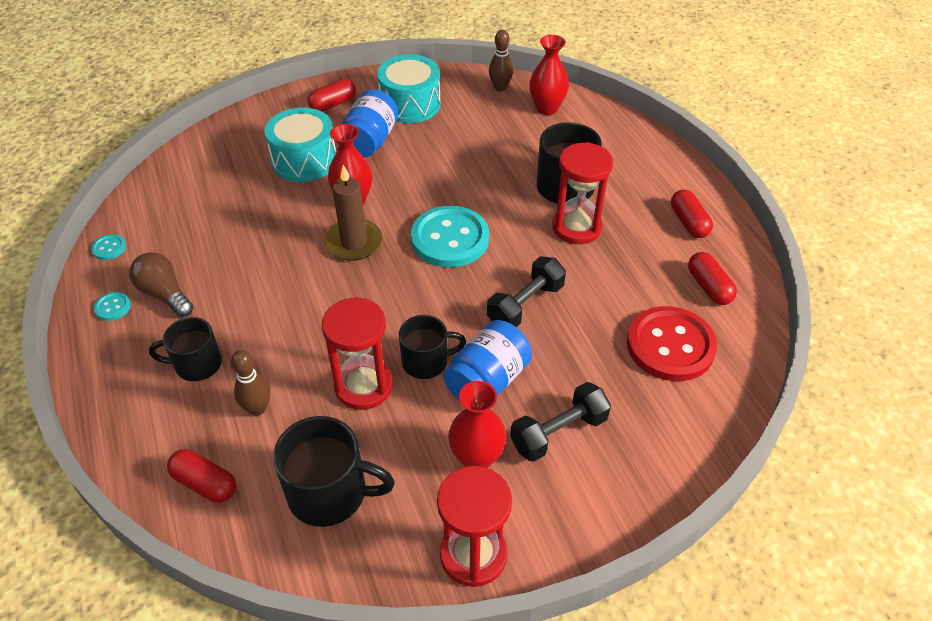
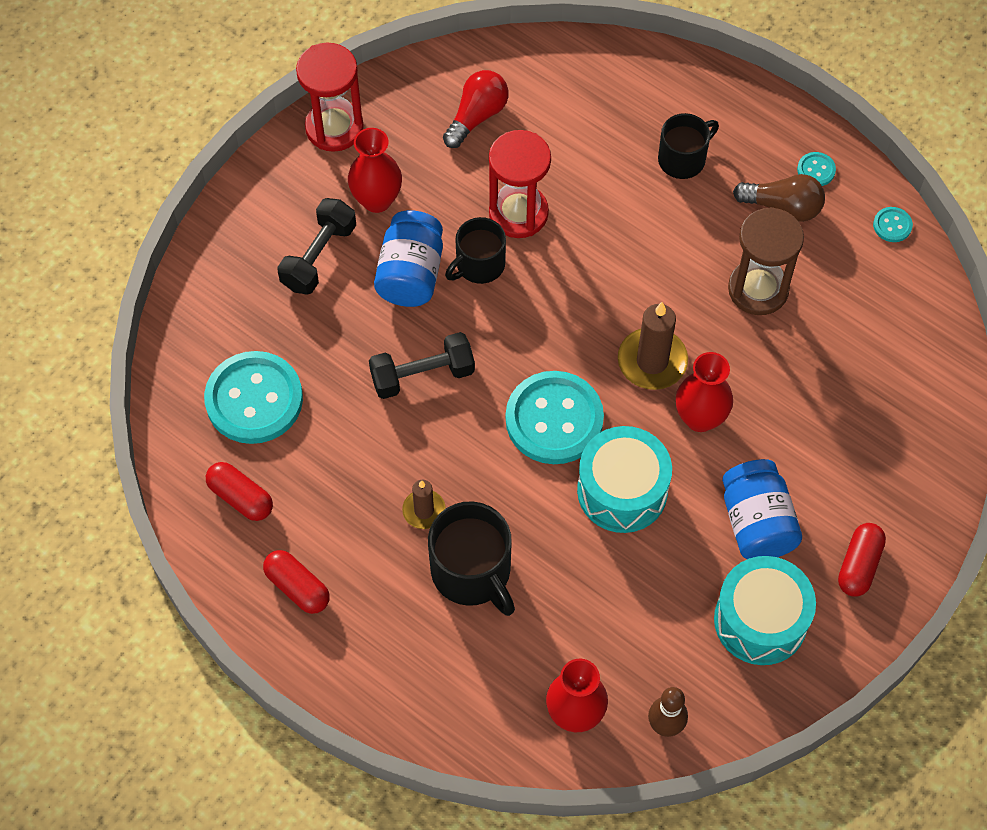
camera: 150 degrees right, 15 degrees up
red capsule [167,449,236,503] -> none
brown bowling pin [231,350,270,416] -> none
turquoise drum [265,108,336,182] -> turquoise drum moved to [577,426,672,533]
black mug [273,416,395,527] -> red light bulb [443,70,508,148]
black dumbbell [487,256,566,327] -> black dumbbell turned 60 degrees clockwise [369,332,475,399]
red hourglass [552,142,613,244] -> brown candle [402,480,446,529]
red button [627,306,717,381] -> turquoise button [204,351,303,444]
none -> brown hourglass [728,207,804,315]

